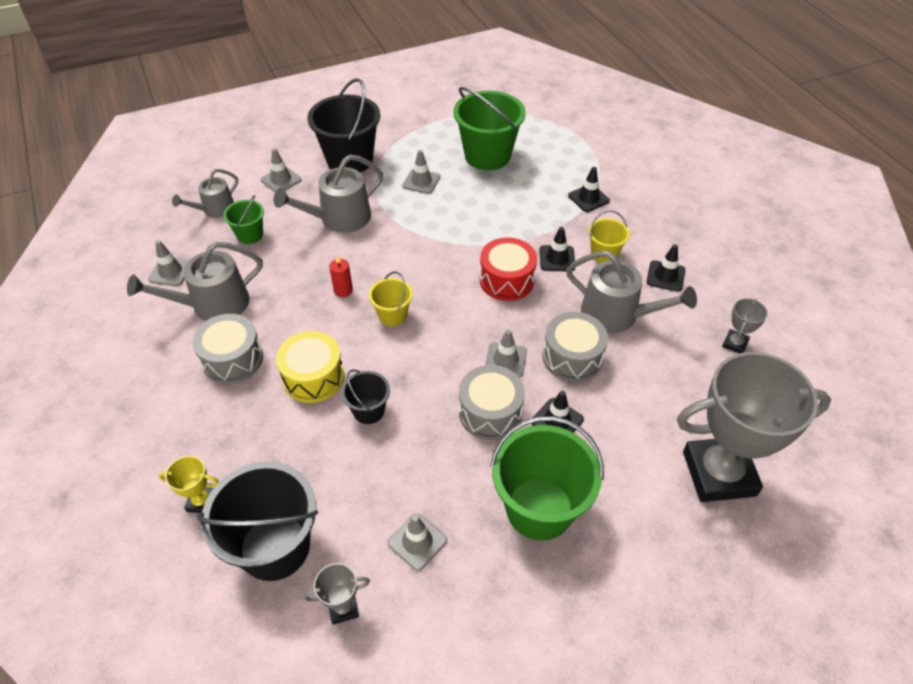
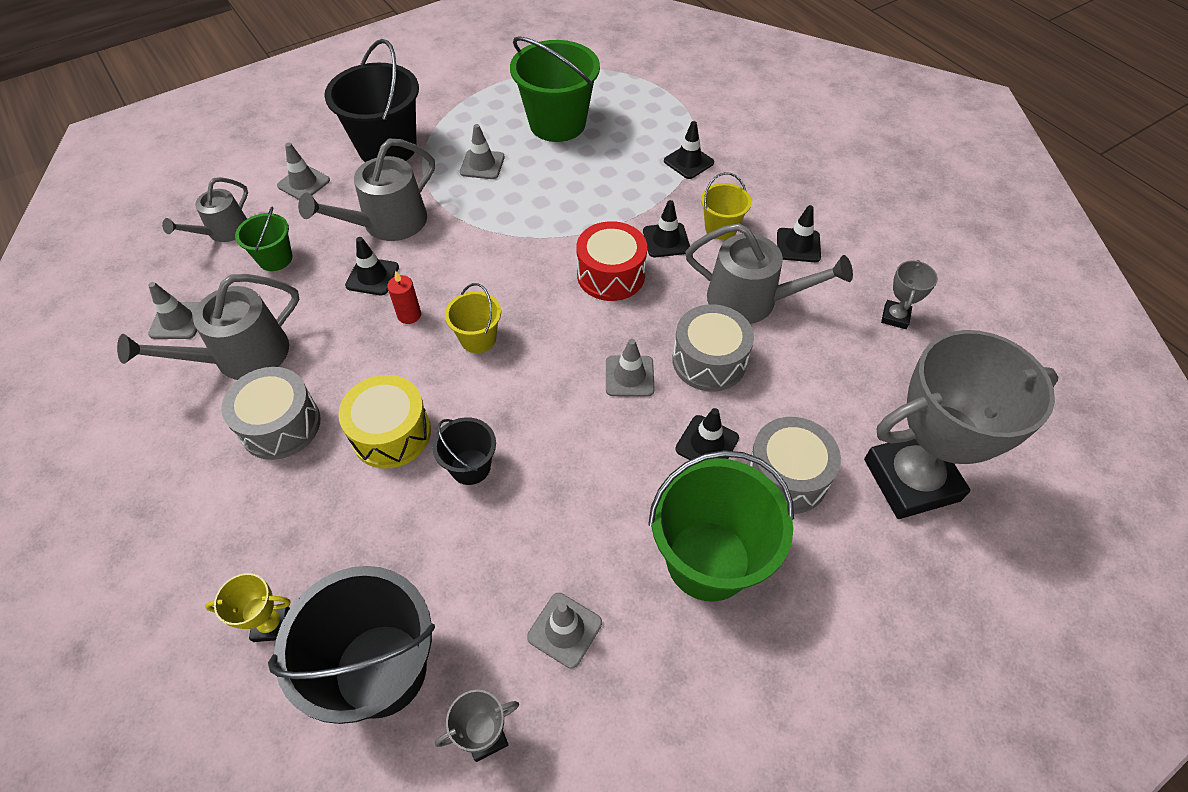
camera: 10 degrees left, 5 degrees up
grey drum [459,365,525,440] -> grey drum moved to [747,417,841,514]
none -> black traffic cone [345,237,399,295]

